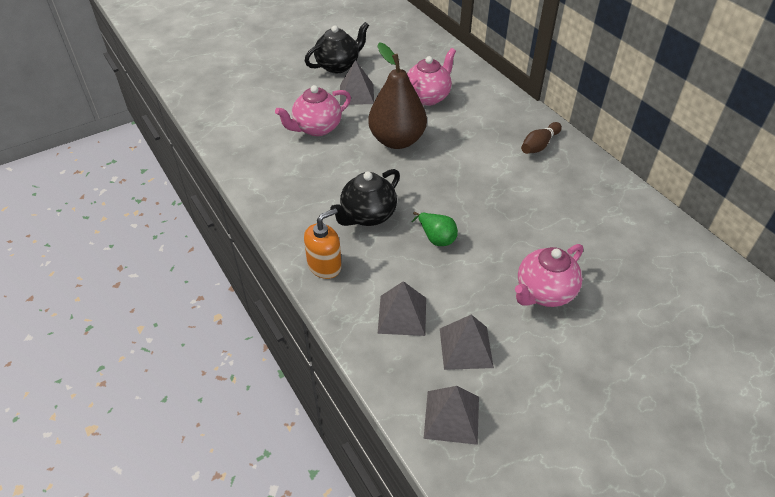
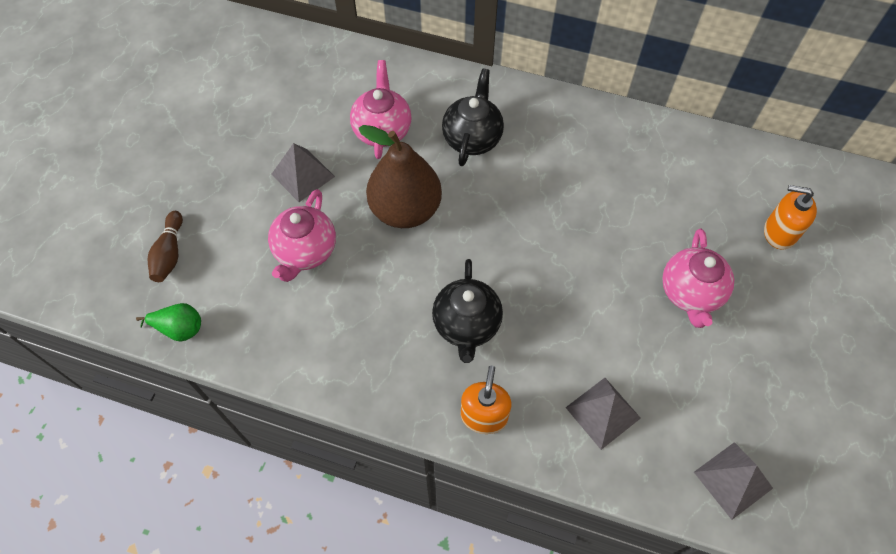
camera: 40 degrees left, 15 degrees up
black teapot [305,22,369,73] -> black teapot moved to [442,68,504,166]
green pear [412,212,458,246] -> green pear moved to [136,303,201,342]
grey pyramid [440,315,494,370] -> none
brown bowling pin [521,122,562,154] -> brown bowling pin moved to [148,211,183,282]
none -> orange soap dispenser [764,185,817,250]

